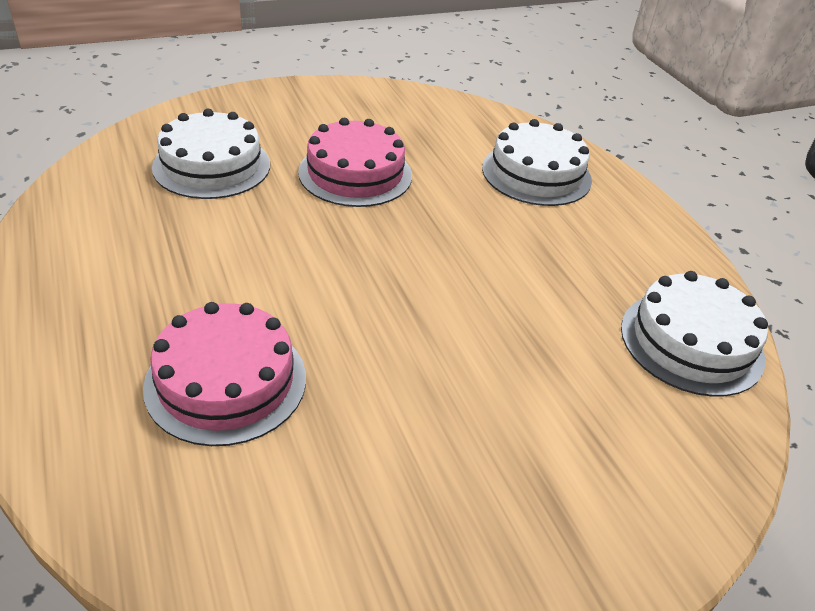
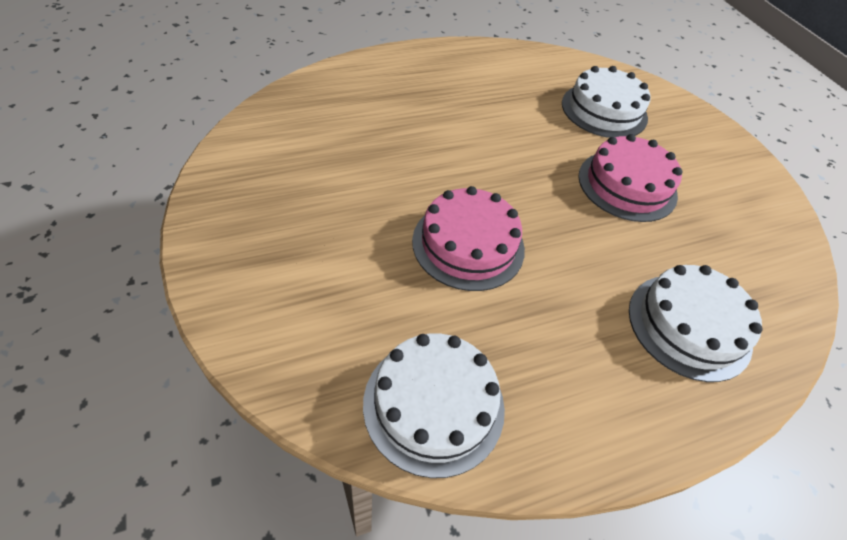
camera: 90 degrees right, 10 degrees up
pink cake [143,302,306,446] -> pink cake moved to [412,186,525,291]

